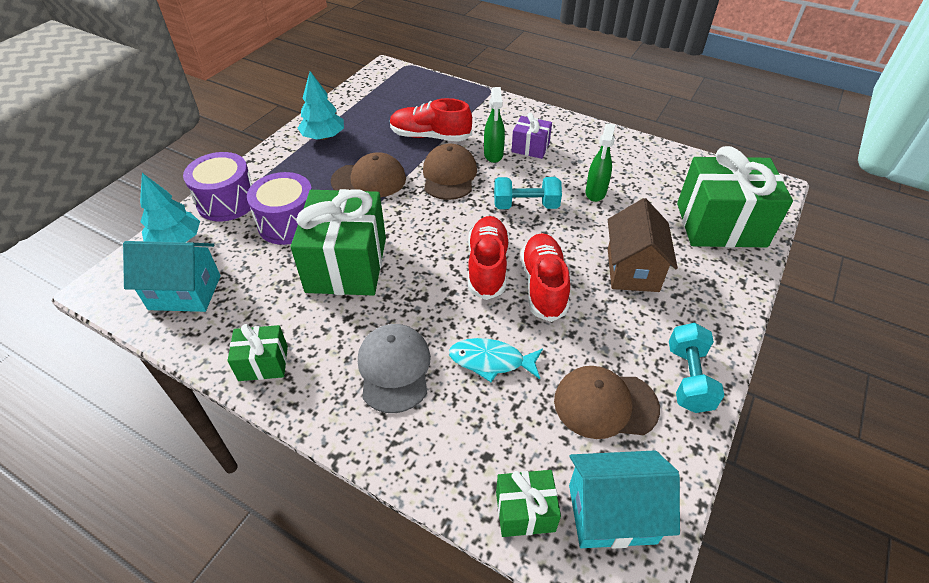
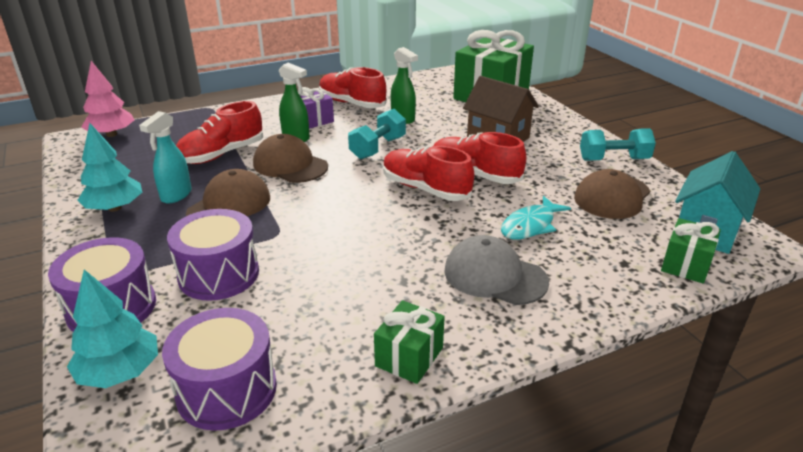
camera: 55 degrees left, 15 degrees down
turquoise house [123,241,221,312] -> purple drum [162,308,277,431]
green gift [291,189,386,296] -> none
turquoise dumbbell [669,323,725,413] -> turquoise dumbbell turned 45 degrees counterclockwise [580,128,656,161]
none -> pink tree [81,61,134,137]
none -> turquoise spray bottle [139,111,192,204]
none -> red shoe [319,67,387,108]

